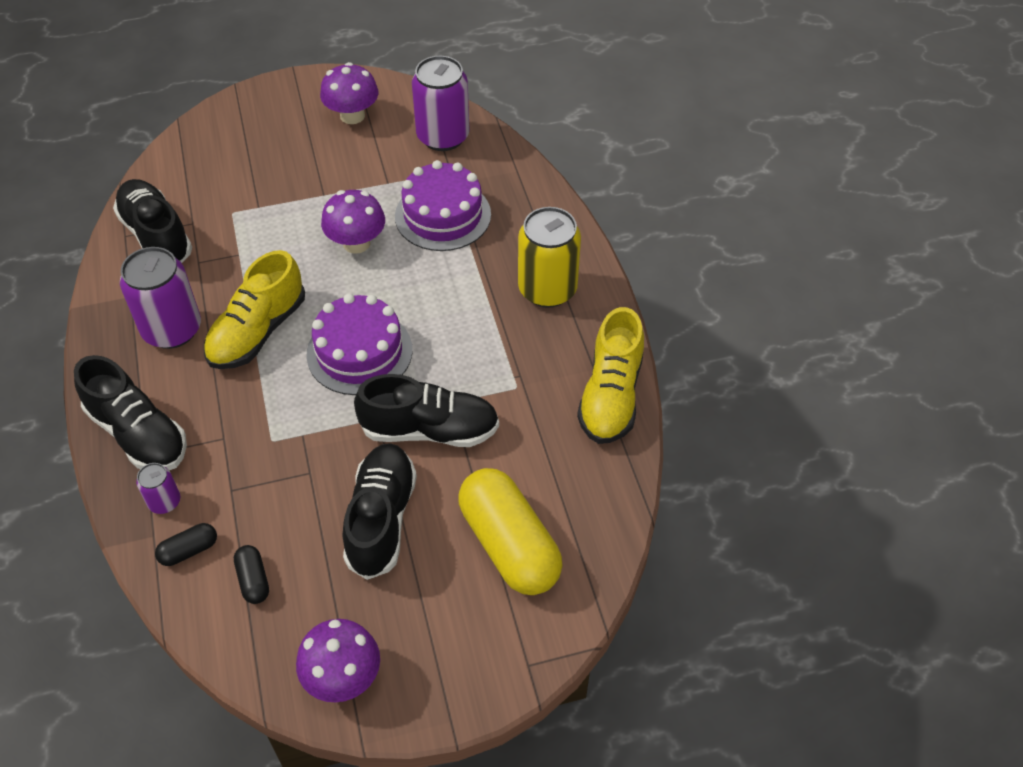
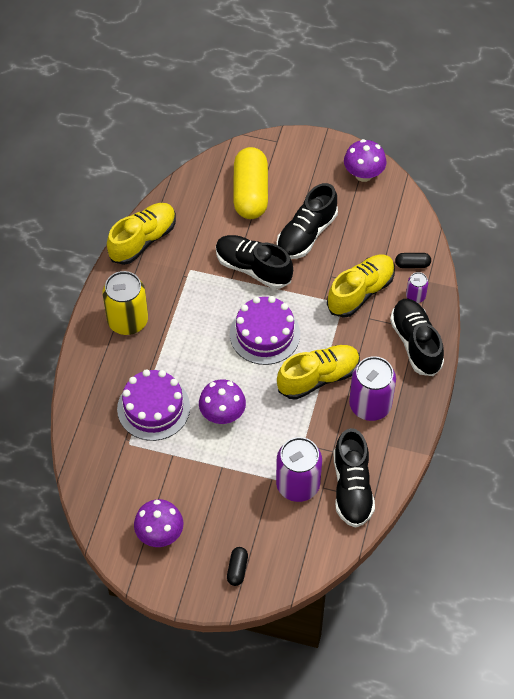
camera: 150 degrees left, 5 degrees up
black capsule [234,545,269,604] -> black capsule moved to [227,547,248,586]
purple can [412,56,470,151] -> purple can moved to [276,437,322,502]
none -> yellow shoe [327,254,395,318]

